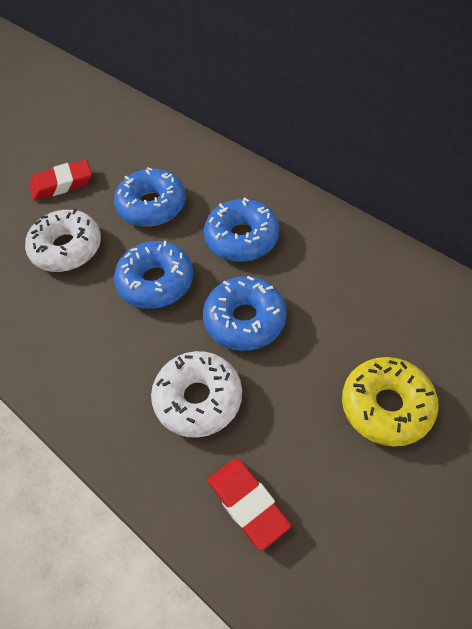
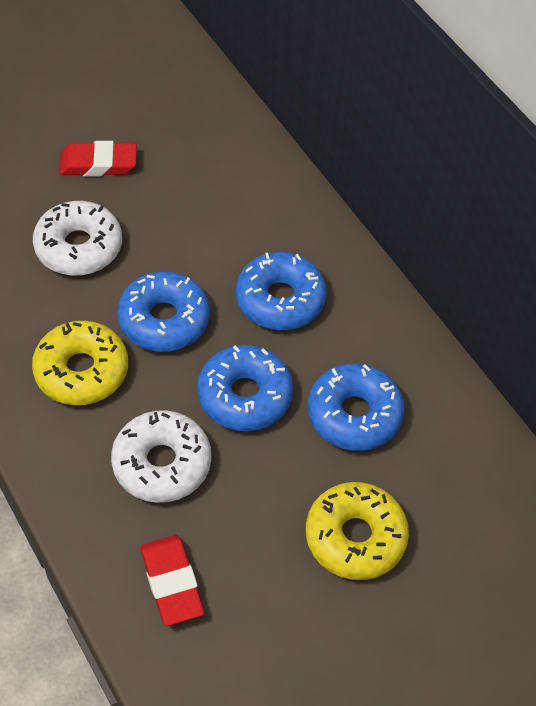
camera: 10 degrees right, 0 degrees up
blue donut [114,167,186,227] -> blue donut moved to [308,363,404,451]
none -> yellow donut [32,321,128,405]

